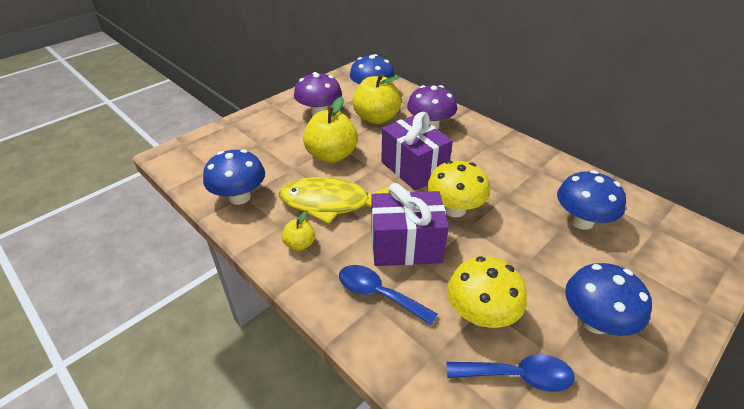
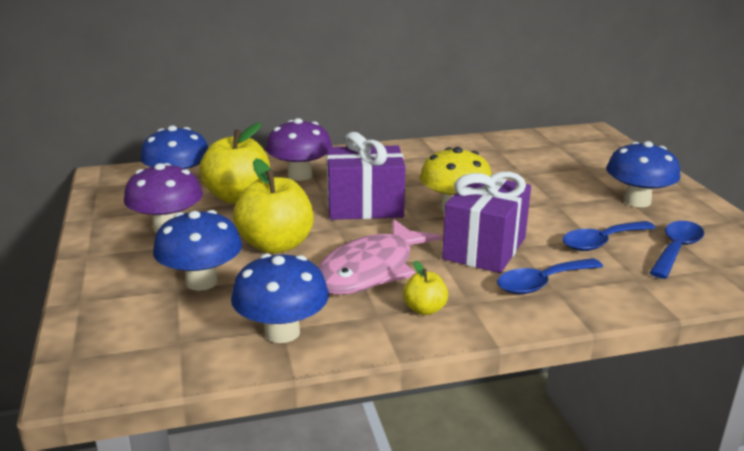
camera: 60 degrees left, 15 degrees down
yellow fish [279,177,389,224] -> pink fish [318,219,442,295]
yellow mushroom [447,256,527,328] -> blue spoon [562,221,656,251]
blue mushroom [557,170,626,230] -> blue mushroom moved to [153,210,242,291]

